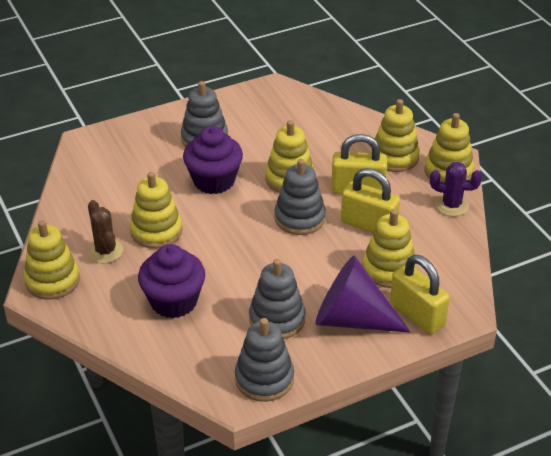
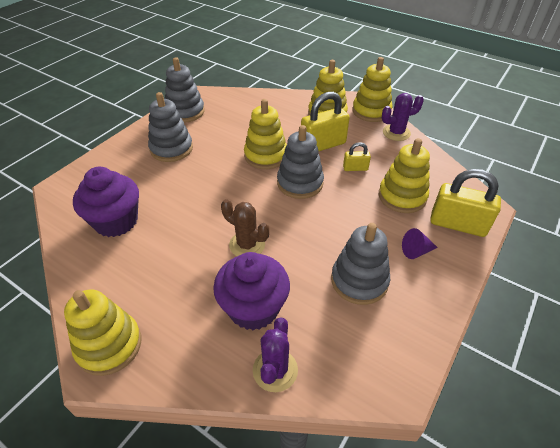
camera: 30 degrees left, 5 degrees up
brown cactus [87,200,123,264] -> brown cactus moved to [221,199,269,256]
yellow stacking toy [130,172,182,249] -> none
purple cupcake [183,126,243,194] -> purple cupcake moved to [73,167,139,237]
grey stacking toy [235,318,294,402] -> grey stacking toy moved to [165,57,205,123]
purple cone [315,255,410,333] -> purple cone [402,228,438,259], size x0.41
yellow padlock [341,168,400,233] -> yellow padlock [343,142,371,171], size x0.51
none -> purple cactus [253,317,298,392]

